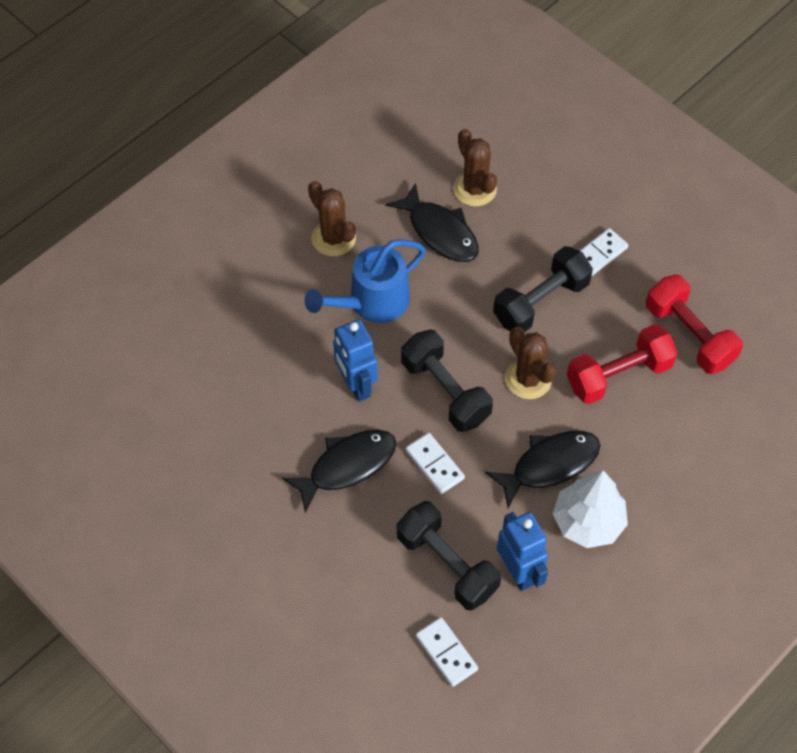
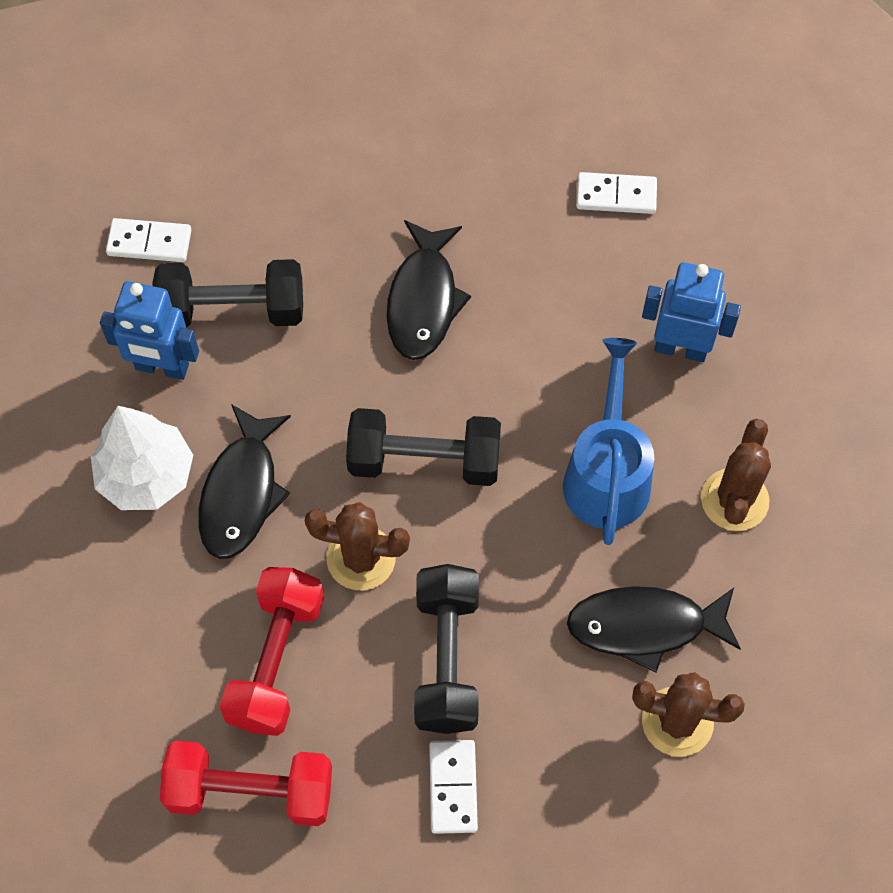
camera: 130 degrees right, 5 degrees up
brown cactus [308,181,356,256] -> brown cactus turned 75 degrees counterclockwise [701,419,771,531]
blue robot [333,319,378,402] -> blue robot moved to [642,262,741,362]
white domino [406,433,465,494] -> white domino moved to [576,172,657,214]

